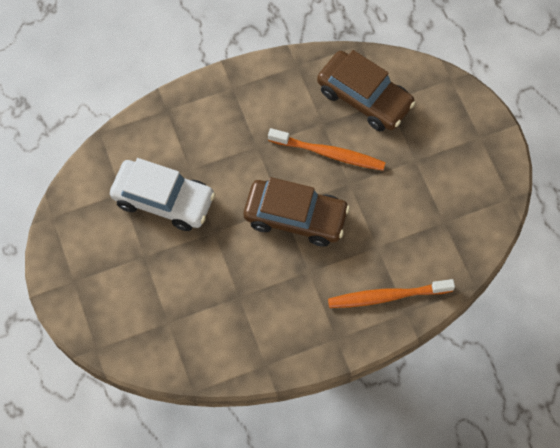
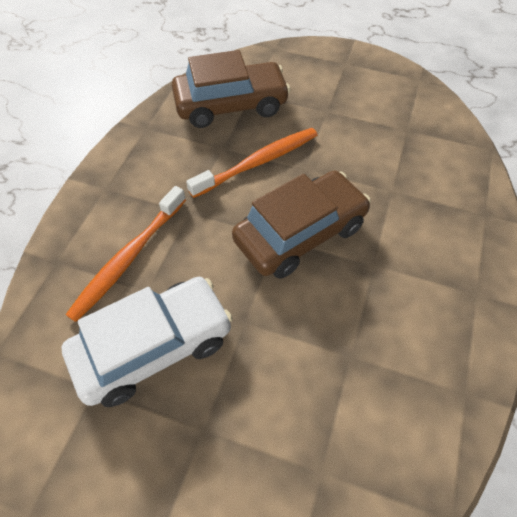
camera: 50 degrees left, 10 degrees down
orange toothbrush [328,279,455,308] -> orange toothbrush moved to [66,186,186,322]

